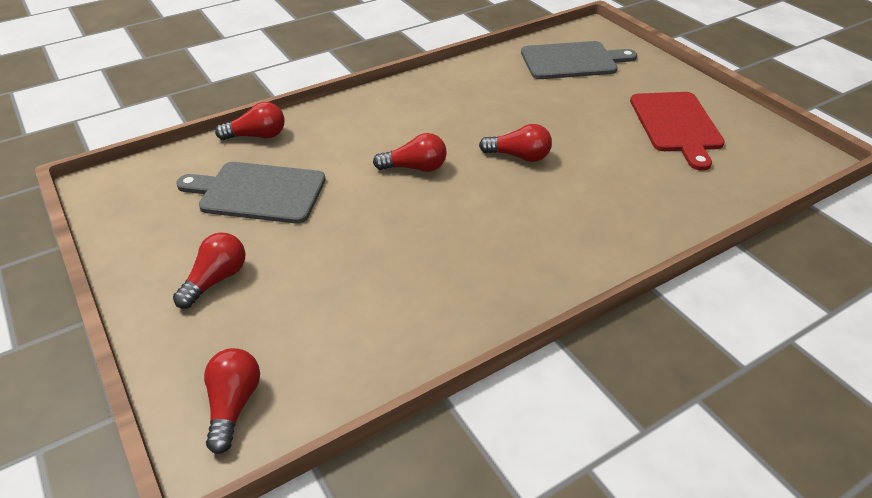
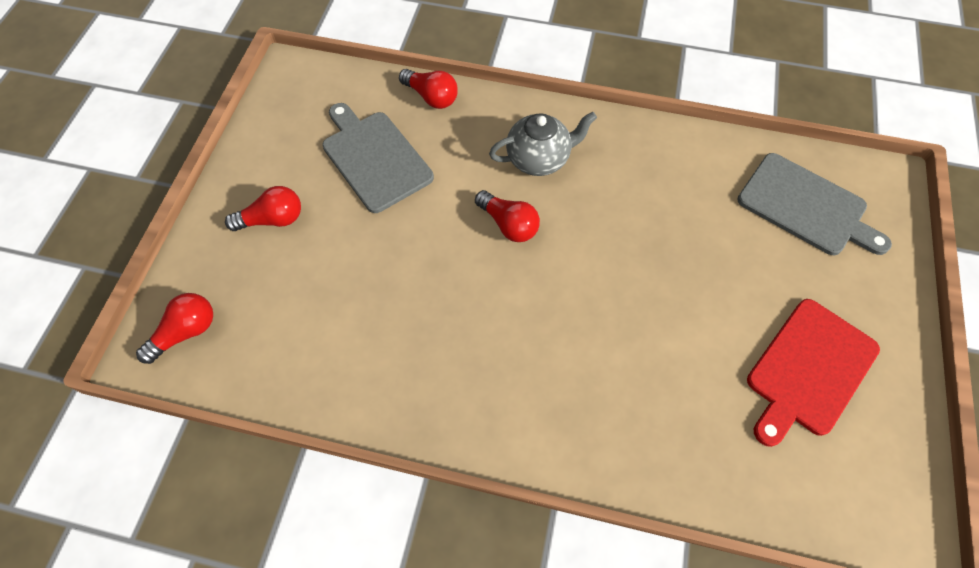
camera: 45 degrees right, 20 degrees up
red light bulb [479,124,552,162] -> none
none -> grey teapot [489,112,597,176]

